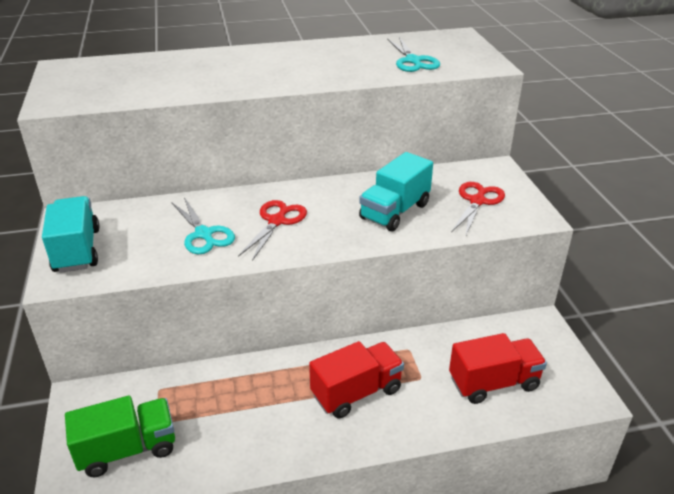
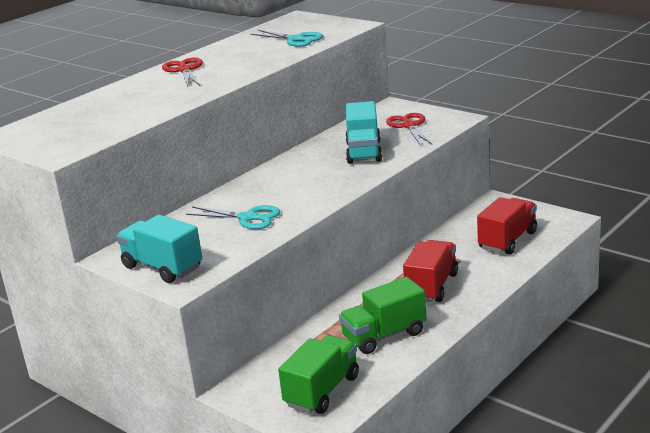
camera: 35 degrees left, 10 degrees down
red scissors [238,200,307,261] -> red scissors moved to [162,57,203,87]
none -> green truck [339,277,426,354]

